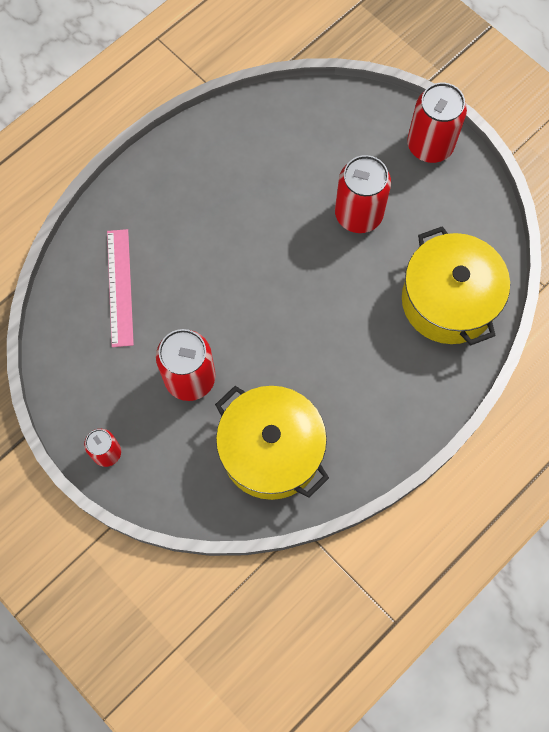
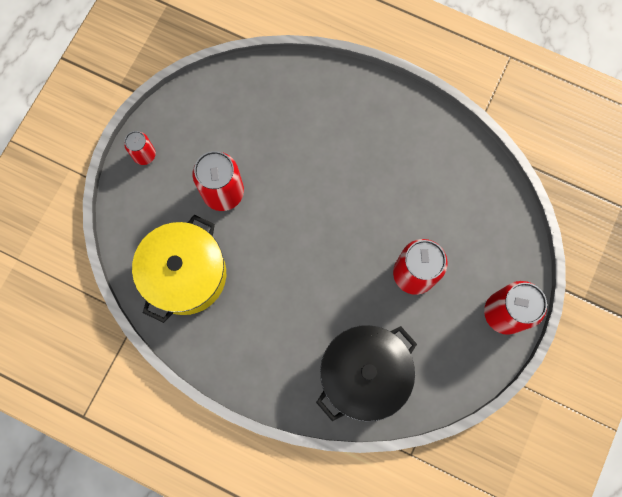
camera: 70 degrees right, 5 degrees up
pink ruler [107,229,134,347] -> none
yellow pot [402,226,510,346] -> black pot [316,325,417,422]

